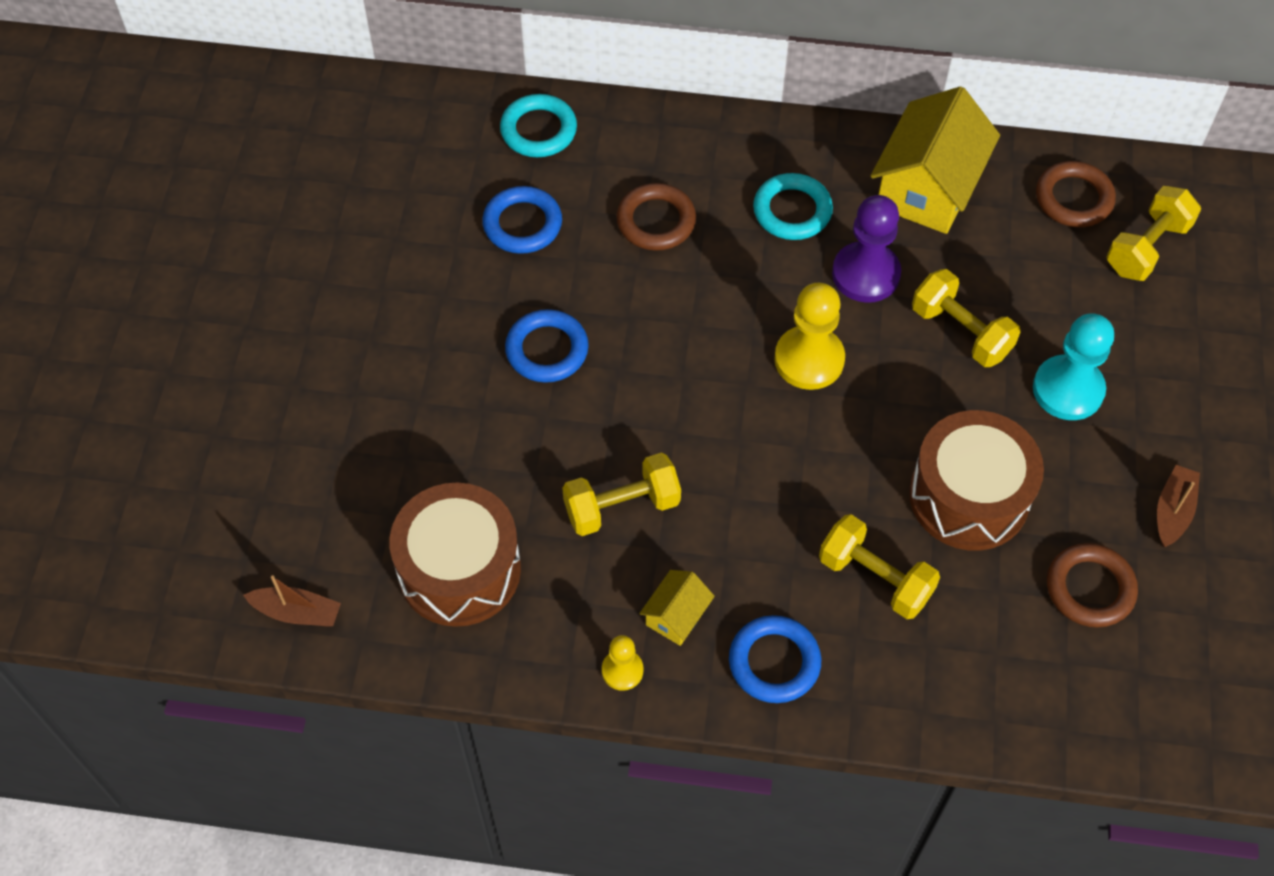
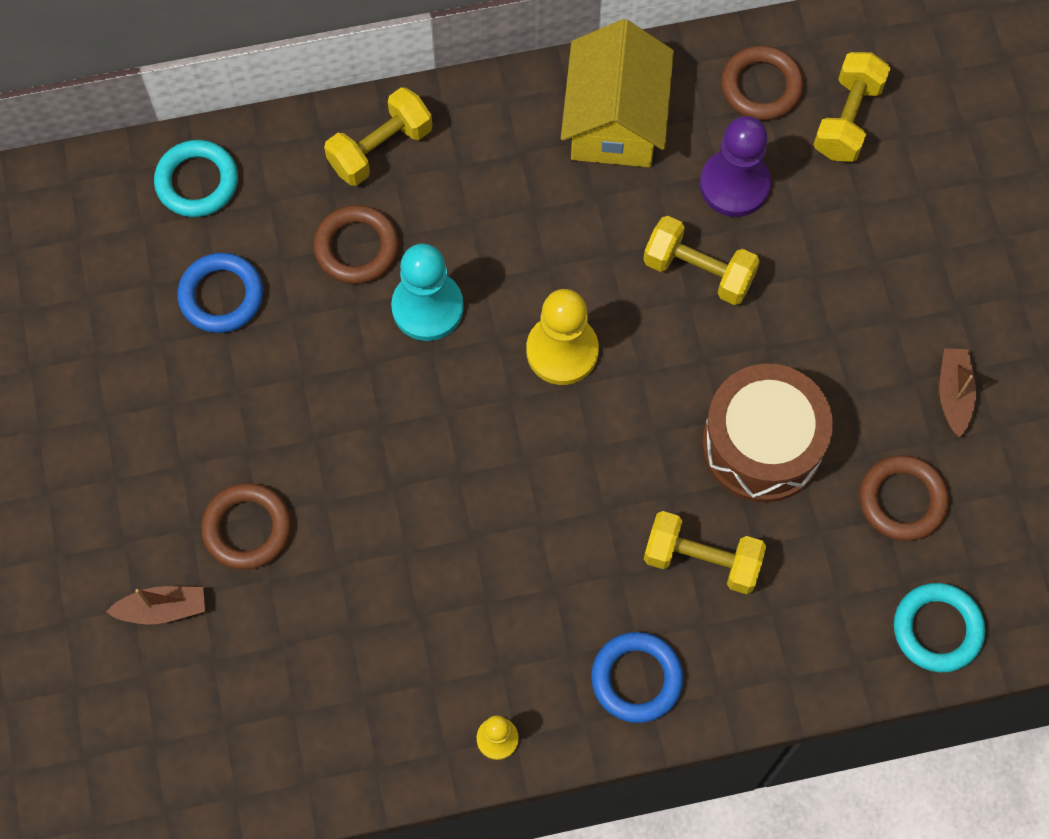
camera: 20 degrees left, 10 degrees up
brown boat [243,576,341,627] -> brown boat moved to [106,586,205,624]
brown drum [389,483,521,627] -> none
blue ring [505,309,589,383] -> none
yellow dumbbell [562,453,681,536] -> yellow dumbbell moved to [324,87,432,186]
yellow house [639,570,715,646] -> none
turquoise ring [753,173,833,240] -> turquoise ring moved to [894,583,985,672]
purple pawn [832,195,901,303] -> purple pawn moved to [700,116,771,217]
turquoise pawn [1033,313,1114,420] -> turquoise pawn moved to [391,243,464,341]
none -> brown ring [201,483,291,570]

